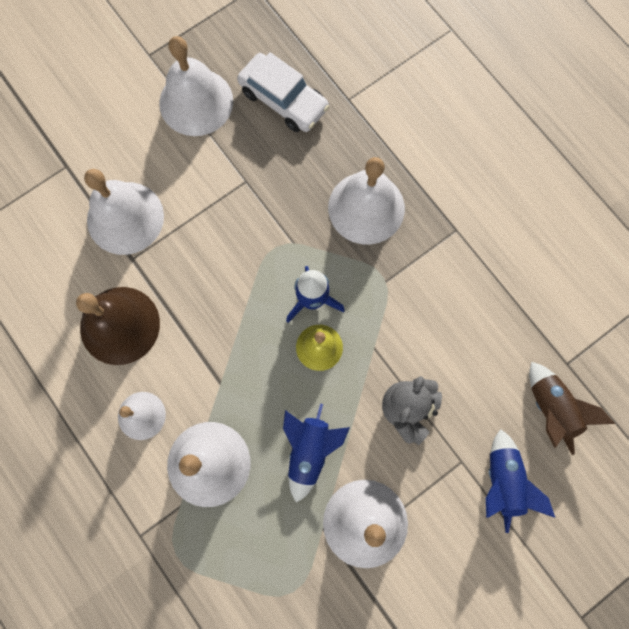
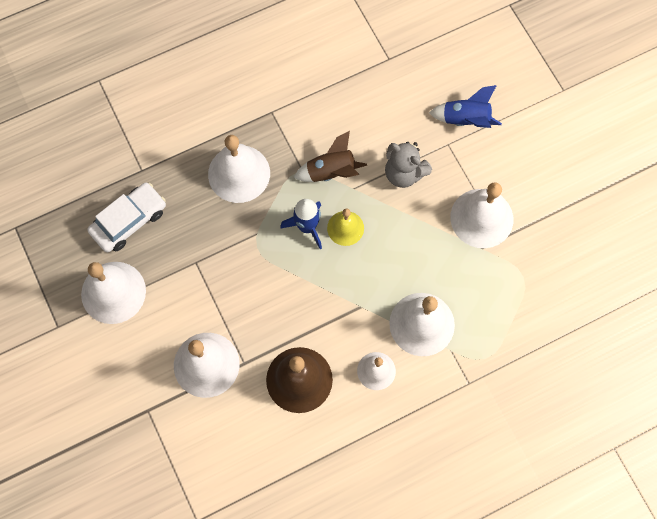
camera: 80 degrees left, 5 degrees down
blue rocket [283,403,350,502] -> none
brown rocket [529,362,615,455] -> brown rocket moved to [294,131,367,182]

